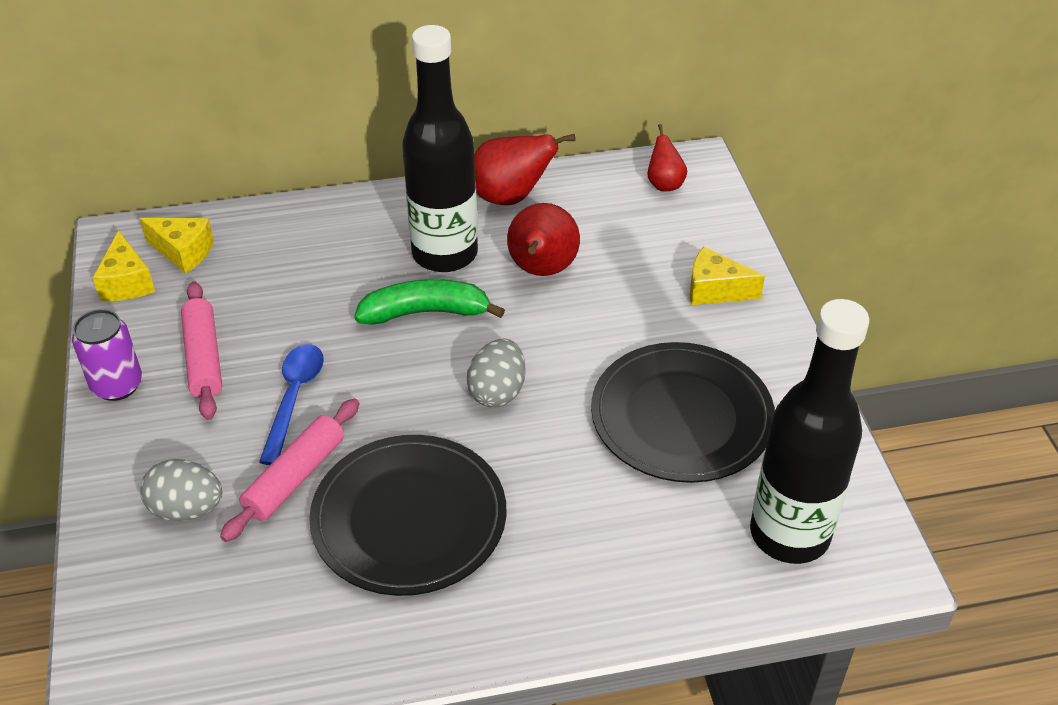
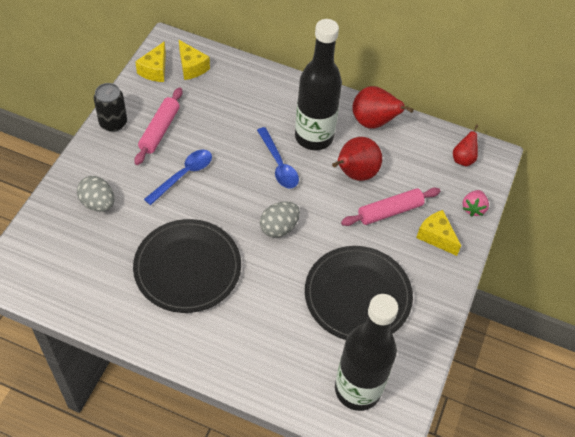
camera: 30 degrees right, 10 degrees up
purple can [72,309,142,401] -> black can [94,83,127,132]
pink rolling pin [220,398,360,542] -> pink rolling pin moved to [341,187,440,226]
green banana [354,279,505,325] -> blue spoon [257,127,299,189]
none -> pink strawberry [462,190,489,217]

